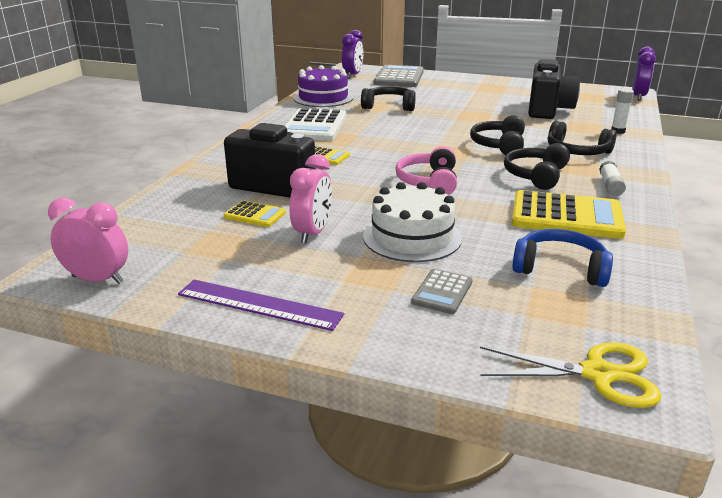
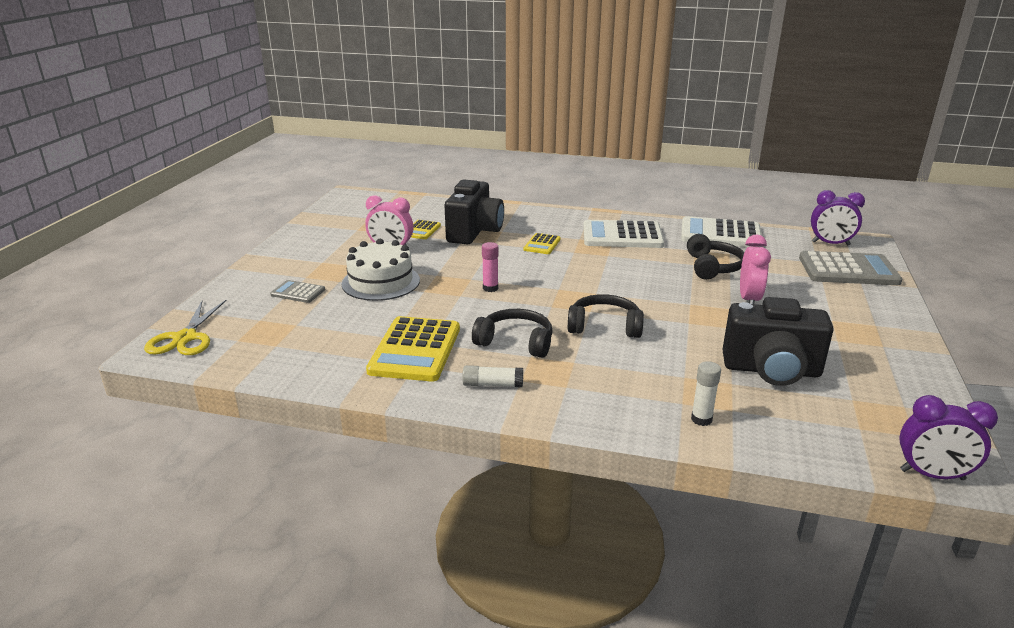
camera: 85 degrees right, 0 degrees up
pink clock [48,198,128,284] -> pink clock moved to [740,235,771,304]
purple ruler [178,280,344,331] -> none
purple cake [293,65,354,107] -> white calculator [681,216,762,247]
pink headphones [395,146,457,195] -> pink glue stick [482,242,499,292]
blue headphones [512,229,613,287] -> none
black headphones [548,121,617,155] -> none

